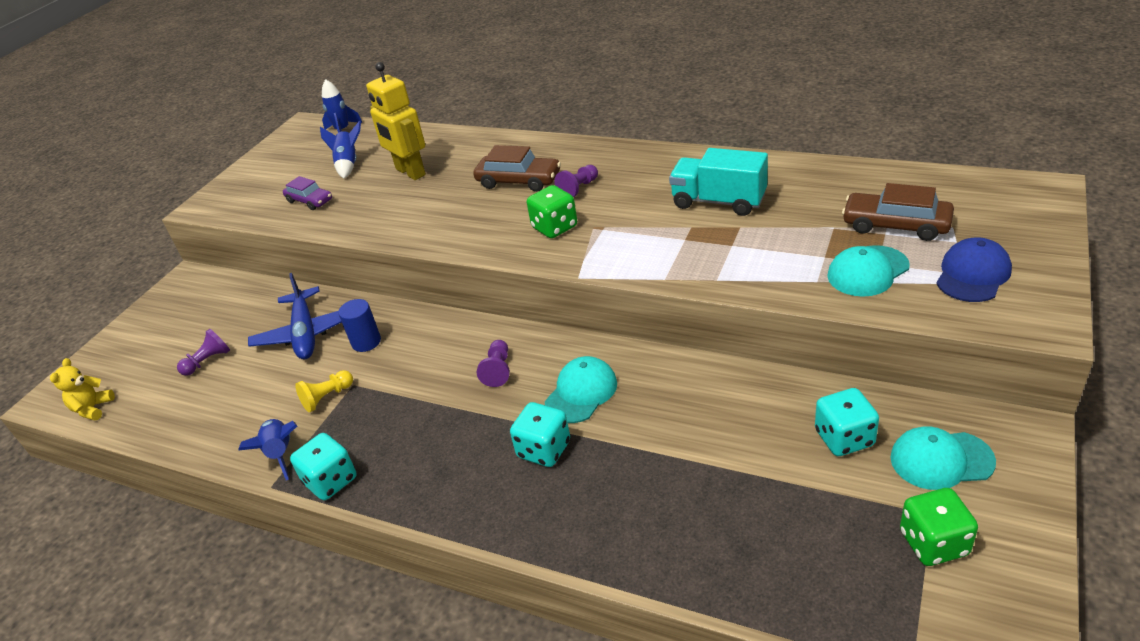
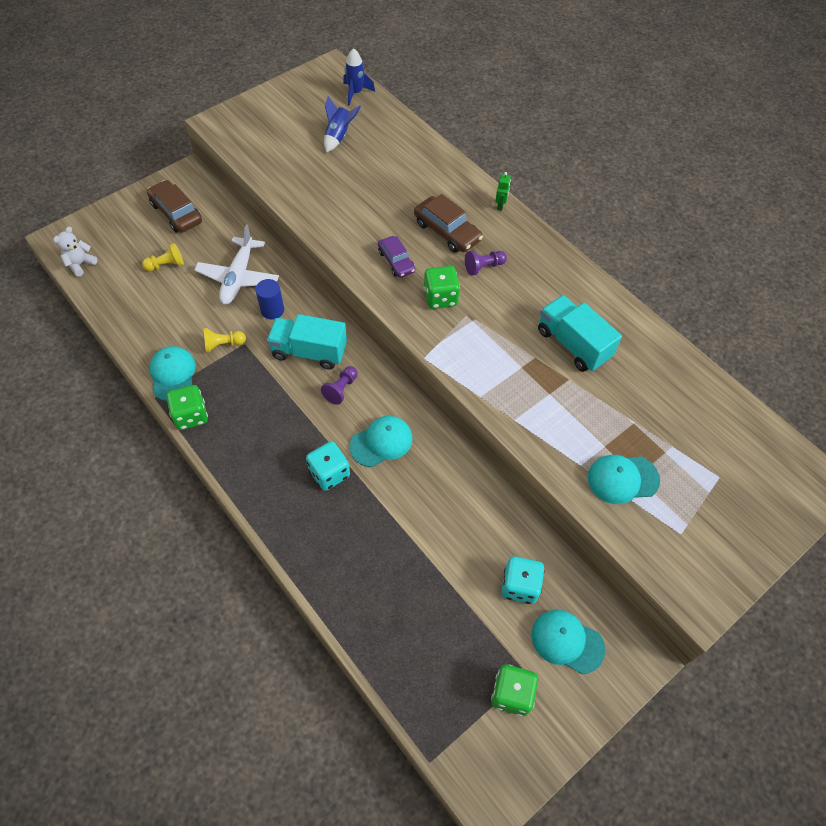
camera: 20 degrees right, 20 degrees up
yellow teddy bear [50,358,115,420] -> white teddy bear [53,227,98,276]
purple pawn [177,329,230,376] -> yellow pawn [142,243,184,271]
blue rocket [238,419,297,480] -> turquoise cap [149,346,196,401]
blue plane [248,273,342,359] -> white plane [194,224,279,305]
purple car [283,176,332,210] -> purple car moved to [378,236,415,278]
turquoise dice [290,433,356,500] -> green dice [166,385,208,430]
yellow robot [366,62,426,180] -> none
brown car [842,183,954,241] -> brown car moved to [147,180,202,233]
blue cap [936,238,1012,302] -> none
none -> turquoise truck [267,314,347,370]
none -> green robot [495,172,511,211]

